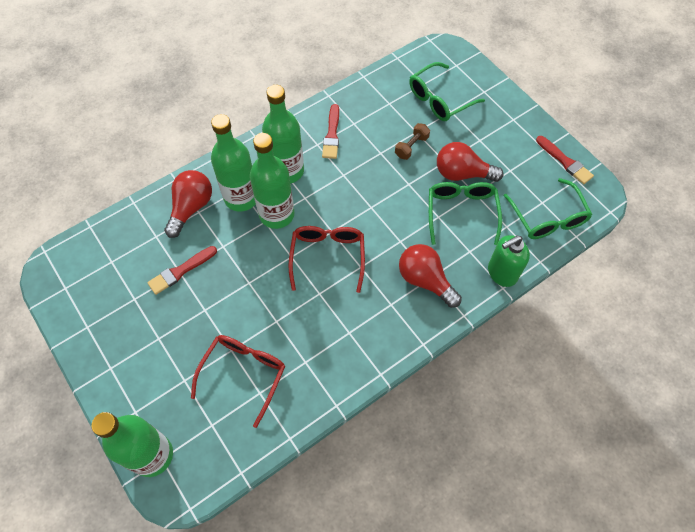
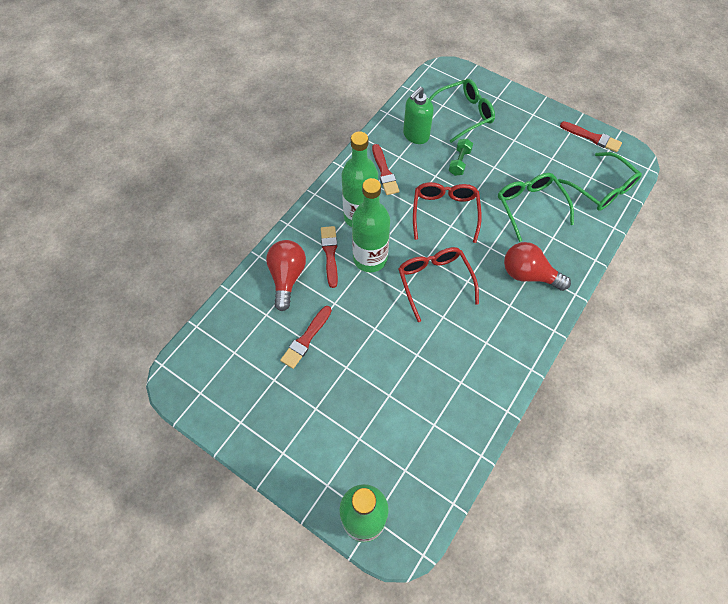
camera: 20 degrees left, 0 degrees up
red glasses [191,335,285,428] -> red glasses moved to [413,182,482,243]
green bottle [211,114,256,212] -> red brush [321,226,338,288]
brown dumbbell [395,123,430,160] -> green dumbbell [449,139,473,176]
green glasses [409,62,485,121] -> green glasses turned 150 degrees counterclockwise [429,79,495,143]
red light bulb [437,142,504,182] -> none
green soap dispenser [488,235,530,287] -> green soap dispenser moved to [403,87,434,144]

